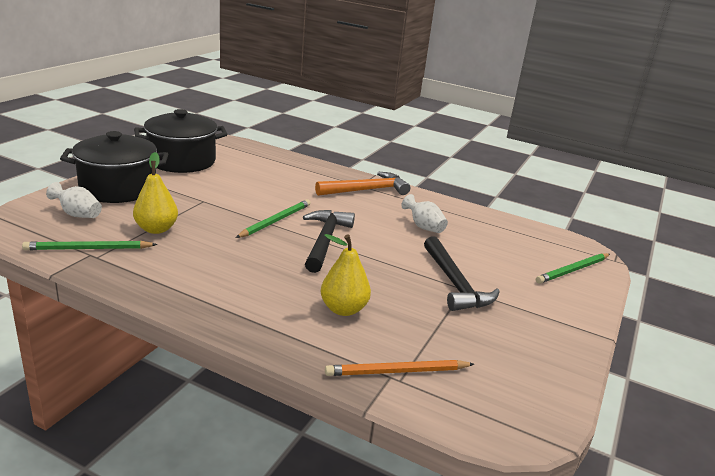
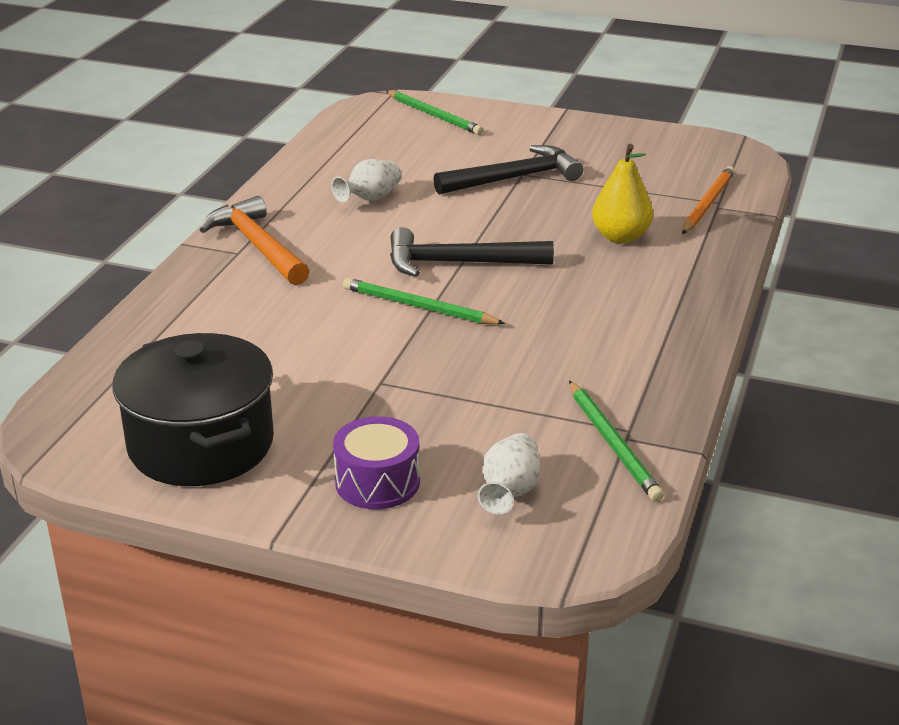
camera: 95 degrees left, 5 degrees up
black pot [60,131,168,203] -> purple drum [333,416,420,509]
yellow pear [133,152,178,234] -> none
orange pencil [325,360,474,376] -> orange pencil turned 135 degrees counterclockwise [682,166,735,234]

